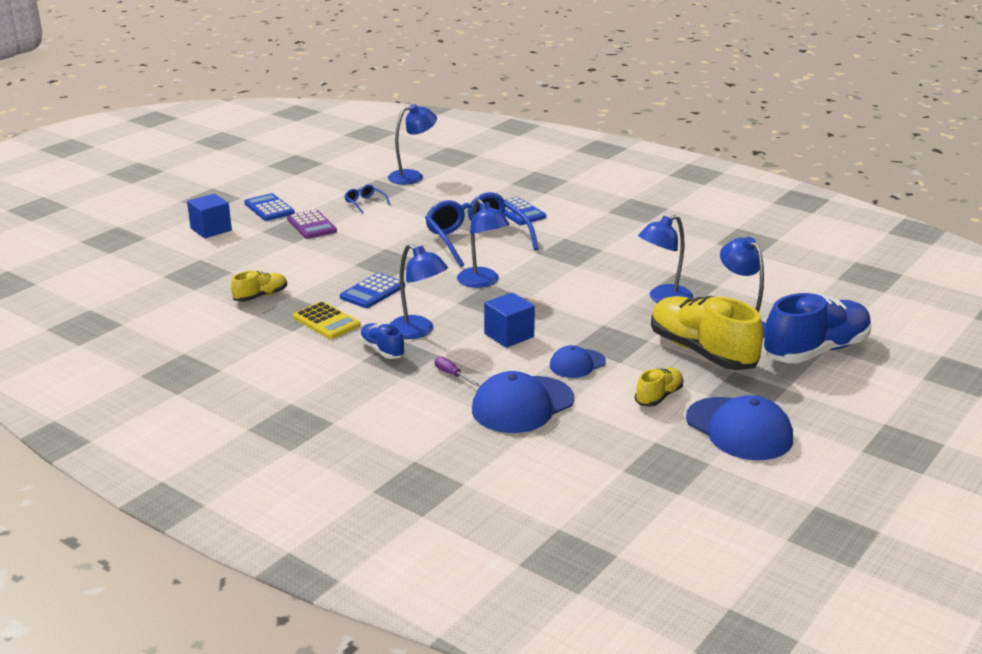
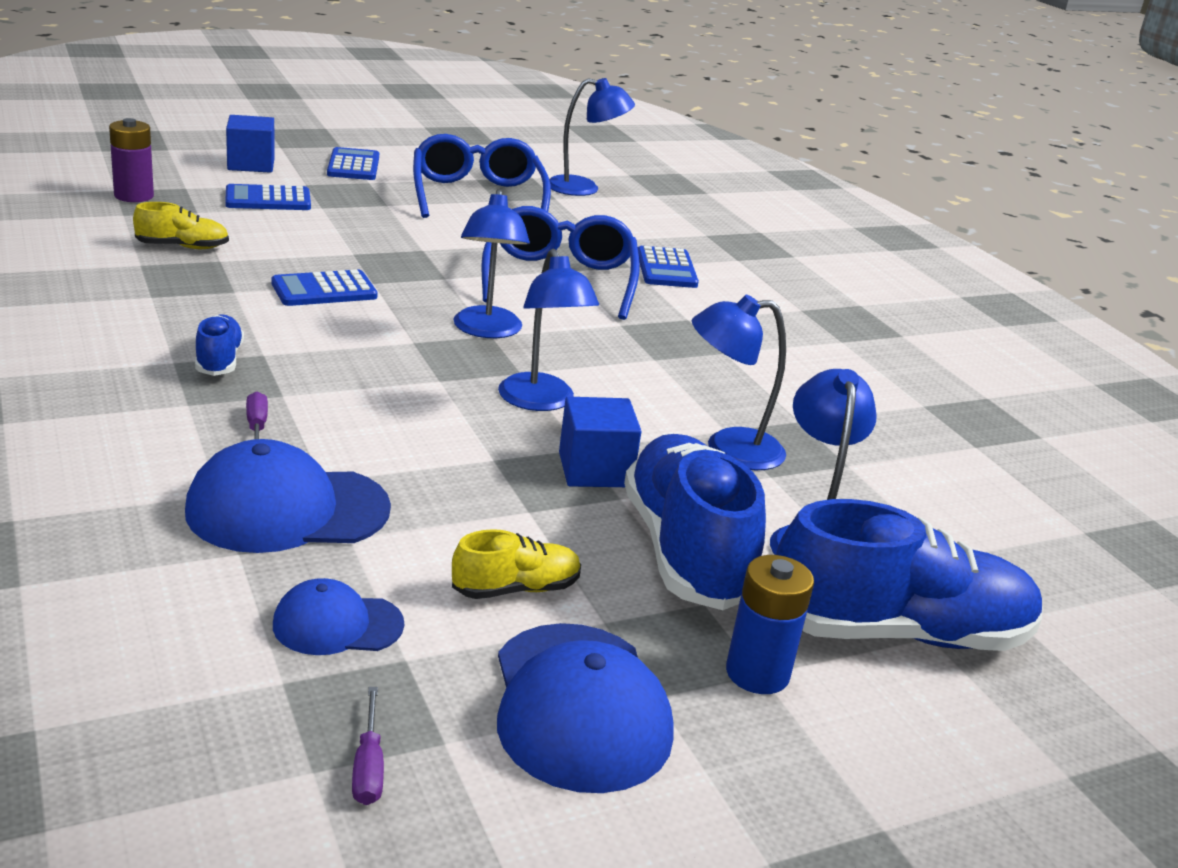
camera: 25 degrees right, 0 degrees up
purple calculator [287,210,337,239] -> none
yellow calculator [293,301,360,339] -> none
blue glasses [344,184,391,213] -> blue glasses [413,134,551,218], size x2.37
blue lamp [390,244,448,339] -> blue lamp moved to [498,249,599,411]
blue cube [484,292,535,348] -> blue cube moved to [559,397,642,487]
blue cap [550,345,606,378] -> blue cap moved to [273,578,404,655]
yellow shoe [651,296,763,370] -> blue shoe [624,434,766,610]
none -> purple battery [109,118,154,202]
none -> blue calculator [225,184,311,210]
none -> purple screwdriver [352,687,384,805]
none -> blue battery [726,555,814,694]

